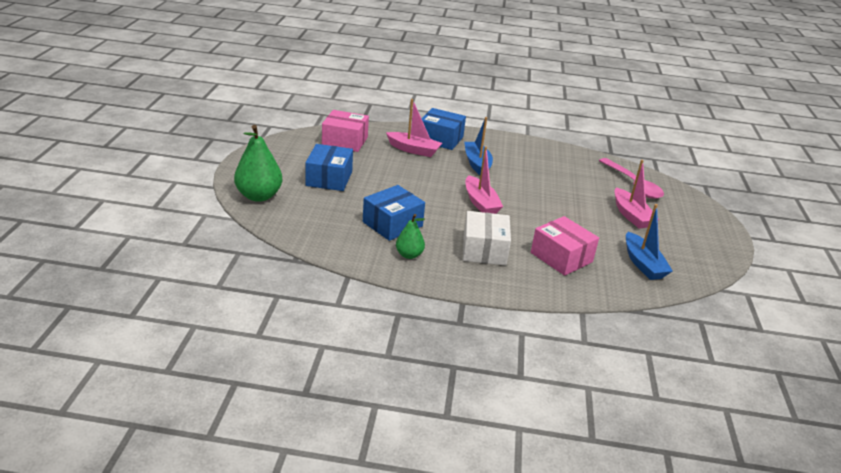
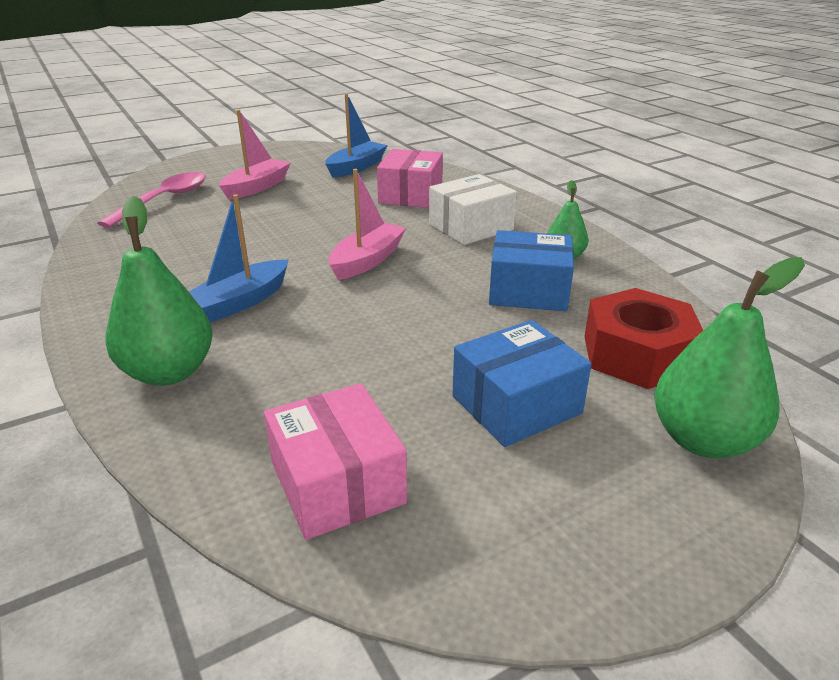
camera: 125 degrees left, 0 degrees up
pink boat [386,99,442,157] -> none
blue box [421,108,466,150] -> green pear [105,196,212,386]
none -> red nut [584,288,703,389]

